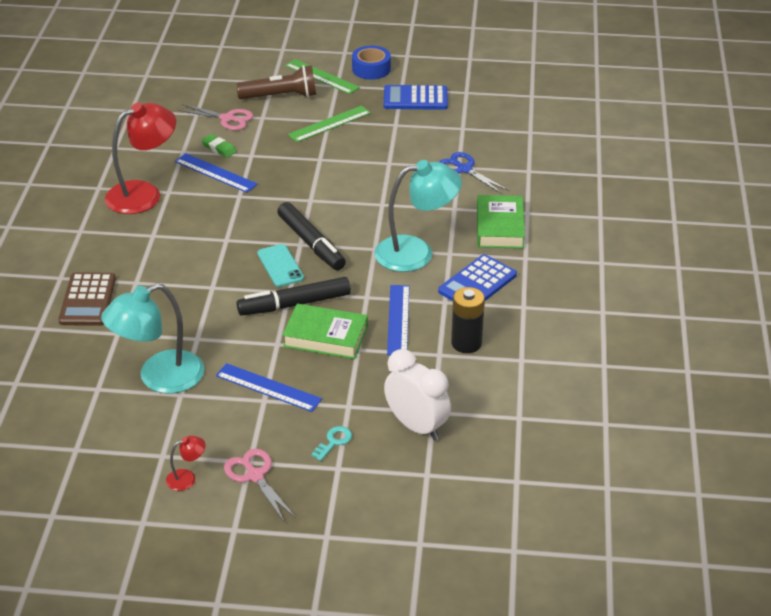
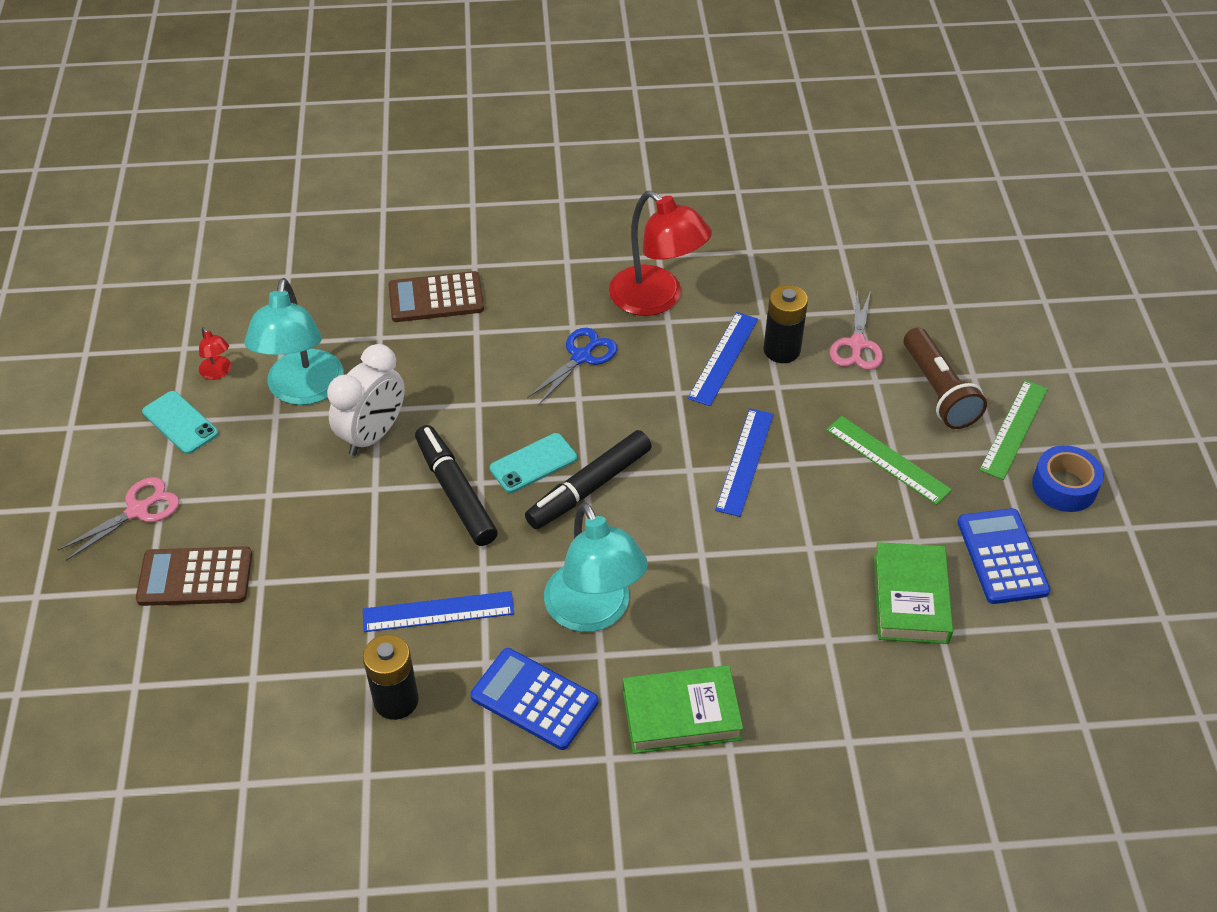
camera: 80 degrees right, 10 degrees up
turquoise lamp [101,283,205,394] -> turquoise lamp turned 135 degrees counterclockwise [244,278,344,405]
red lamp [166,436,205,491] -> red lamp moved to [199,327,231,380]
green eraser [201,134,237,158] -> black battery [764,285,808,363]
blue ruler [216,363,322,412] -> blue ruler moved to [715,408,774,517]
green book [283,304,368,359] -> green book moved to [874,542,953,644]
turquoise key [311,426,352,461] -> brown calculator [136,546,252,606]
white clock [384,349,451,441] -> white clock moved to [327,344,405,456]
blue scissors [440,152,508,193] -> blue scissors moved to [527,328,617,406]
none -> turquoise phone [142,391,218,454]

